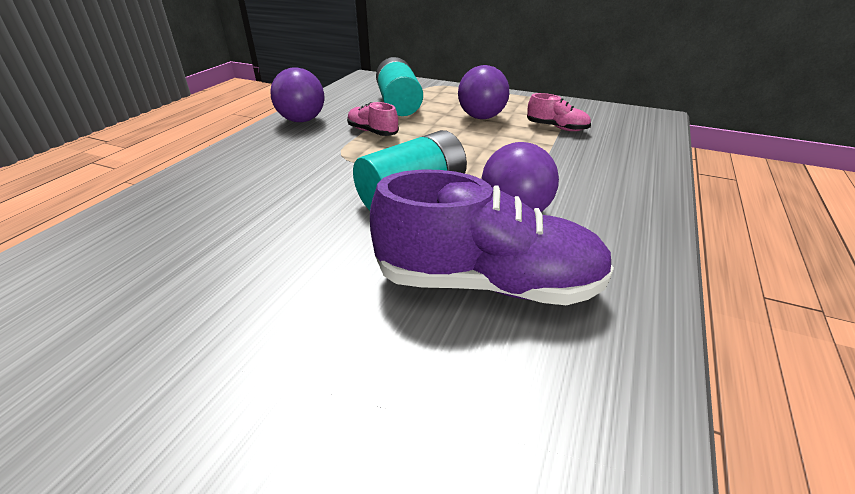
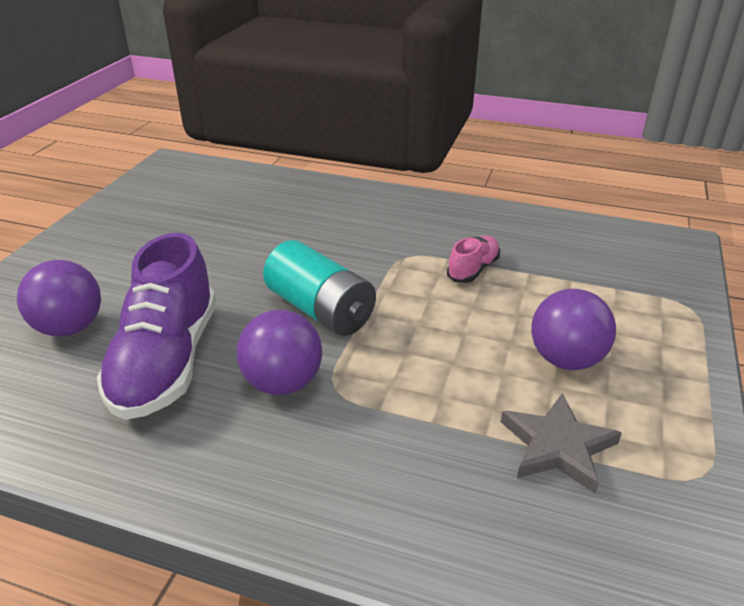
camera: 85 degrees right, 0 degrees up
purple ball [270,67,324,122] -> purple ball moved to [17,260,101,337]
turquoise battery [376,57,423,116] -> none
pink shoe [527,93,591,131] -> grey star [501,393,622,494]

